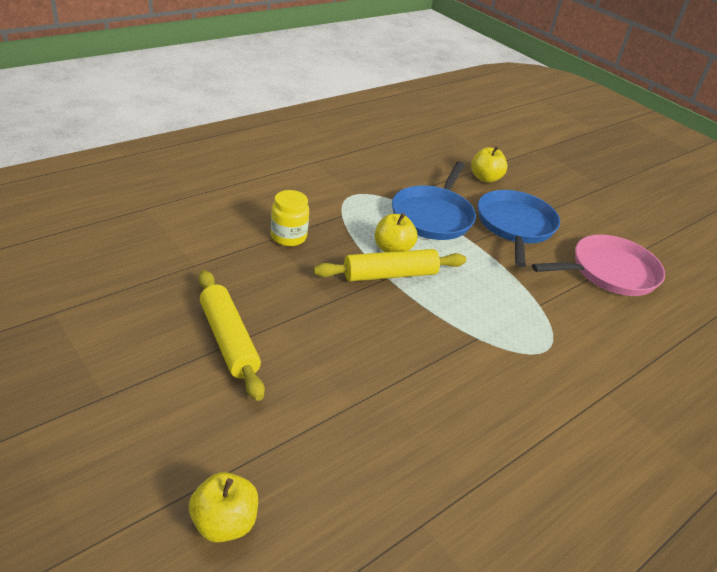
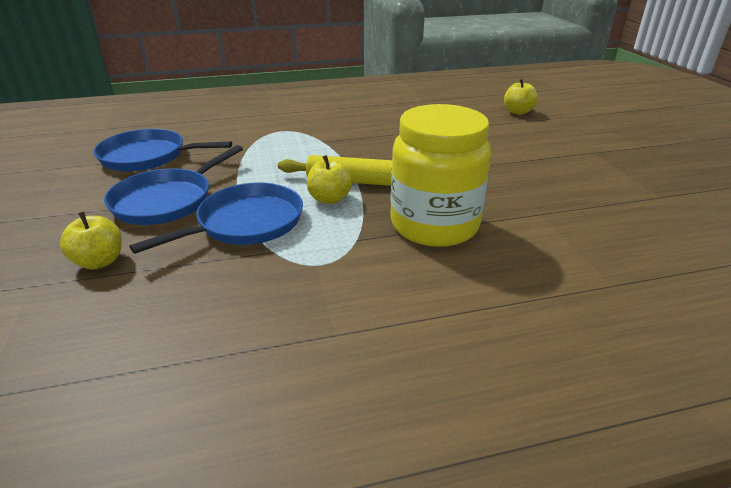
camera: 150 degrees left, 5 degrees down
yellow rolling pin [198,270,265,401] -> none
yellow jar [271,190,309,246] -> yellow jar [390,104,491,247], size x2.14
pink pan [532,235,665,296] -> blue pan [93,129,232,172]

